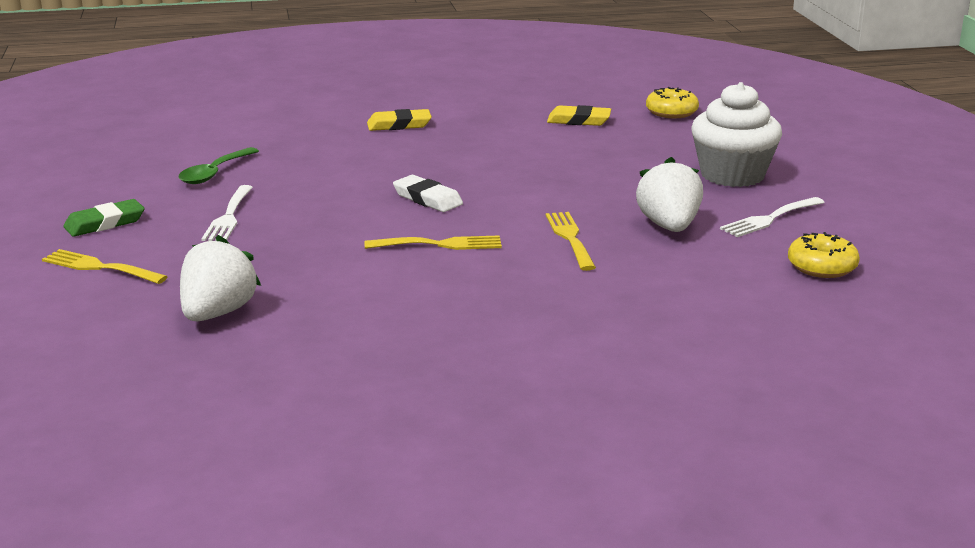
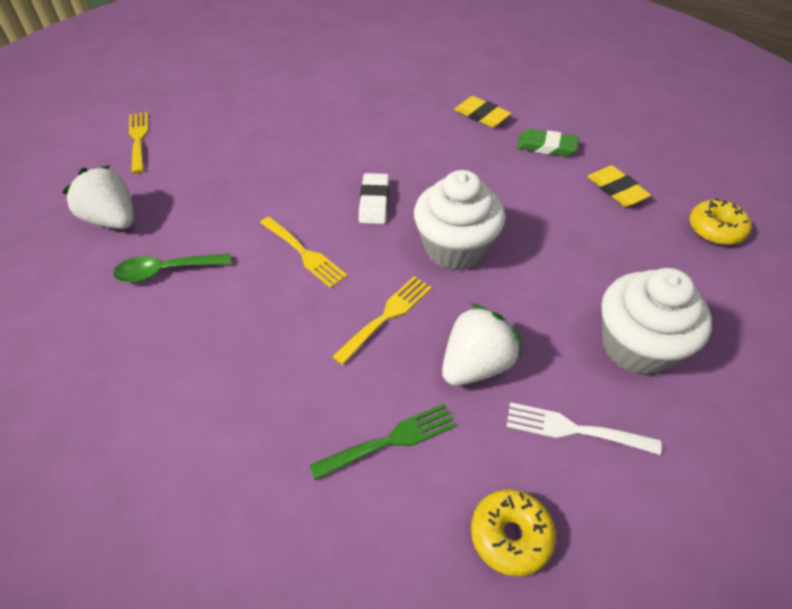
camera: 50 degrees right, 25 degrees up
green eraser [63,199,145,237] -> green eraser moved to [517,129,579,157]
green spoon [178,147,259,184] -> green spoon moved to [113,253,231,282]
white strawberry [180,235,261,321] -> white strawberry turned 120 degrees counterclockwise [62,165,134,229]
white fork [201,185,253,241] -> none
none -> green fork [309,404,457,481]
none -> white cupcake [414,170,506,271]

